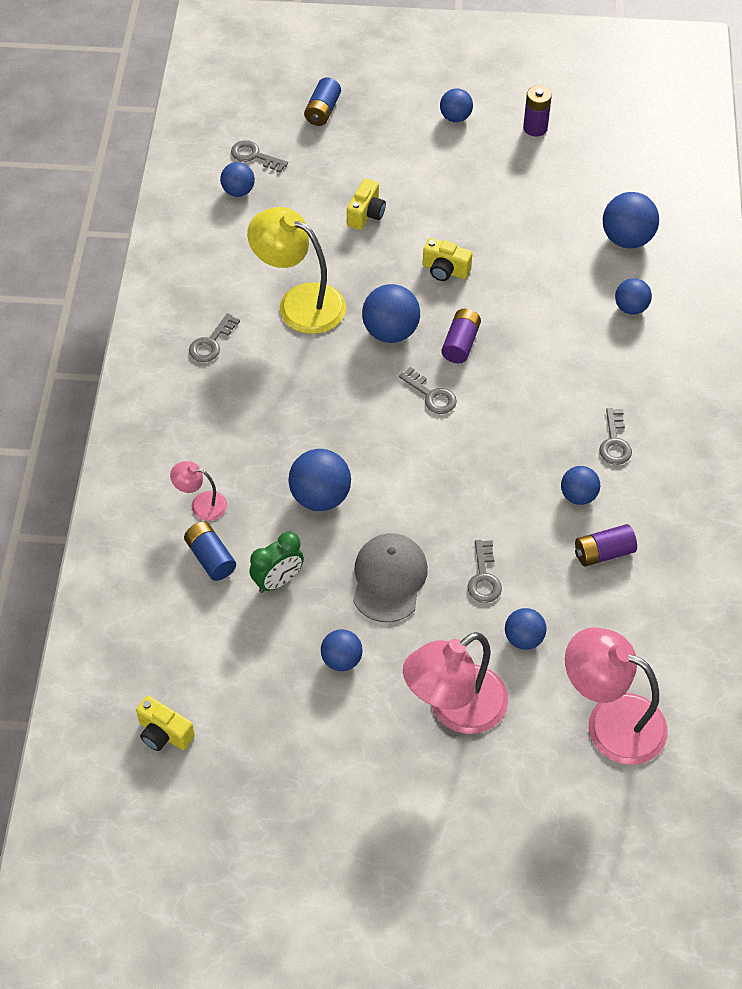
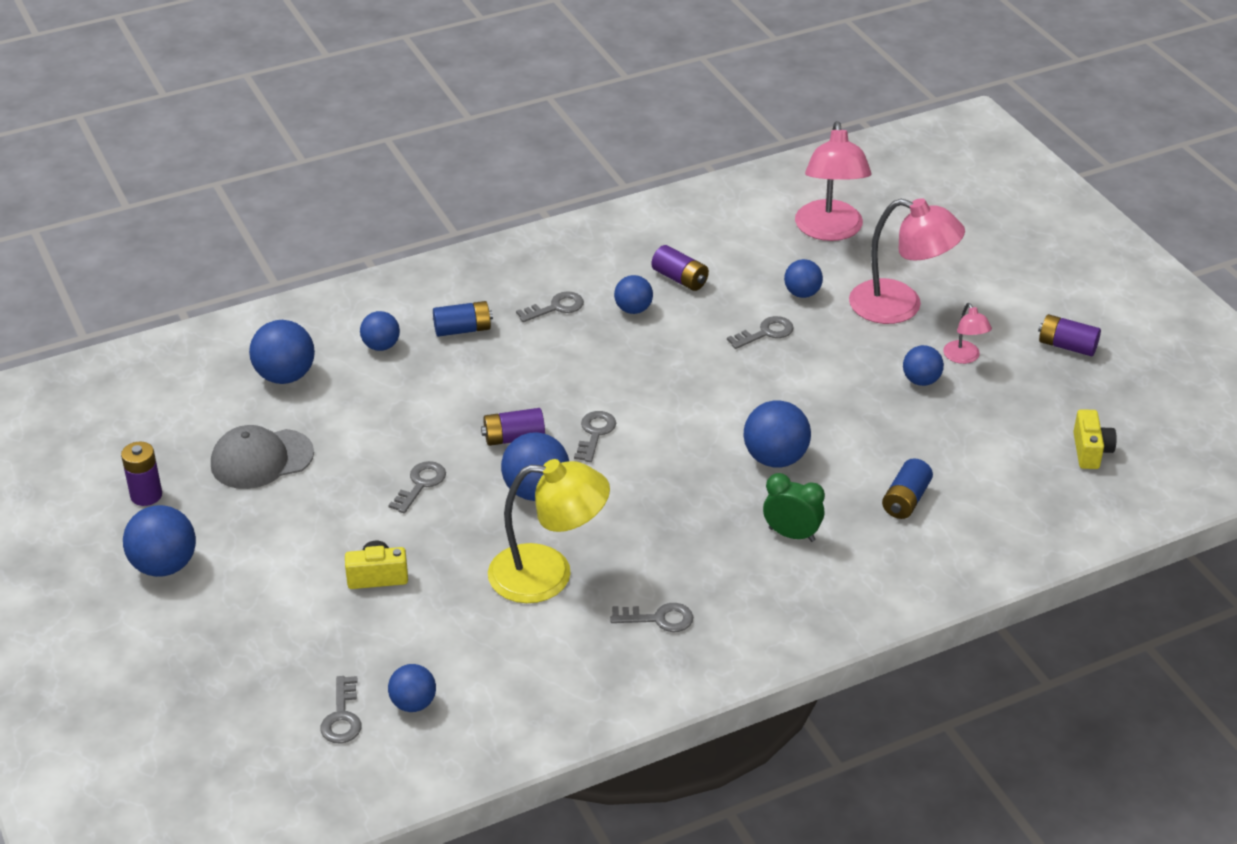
camera: 120 degrees left, 15 degrees down
pink lamp [170,461,227,521] -> pink lamp moved to [943,303,992,364]
yellow lamp [247,207,346,334] -> yellow lamp turned 90 degrees counterclockwise [488,459,610,603]
green clock [249,532,304,593] -> green clock moved to [763,473,825,542]
blue battery [304,78,341,126] -> blue battery moved to [433,301,493,337]
grey cap [353,533,428,623] -> grey cap moved to [211,425,314,489]
yellow camera [423,238,472,281] -> grey key [388,461,446,513]
blue ball [440,88,473,122] -> blue ball [123,505,196,577], size x1.59
none -> purple battery [1038,314,1101,356]

